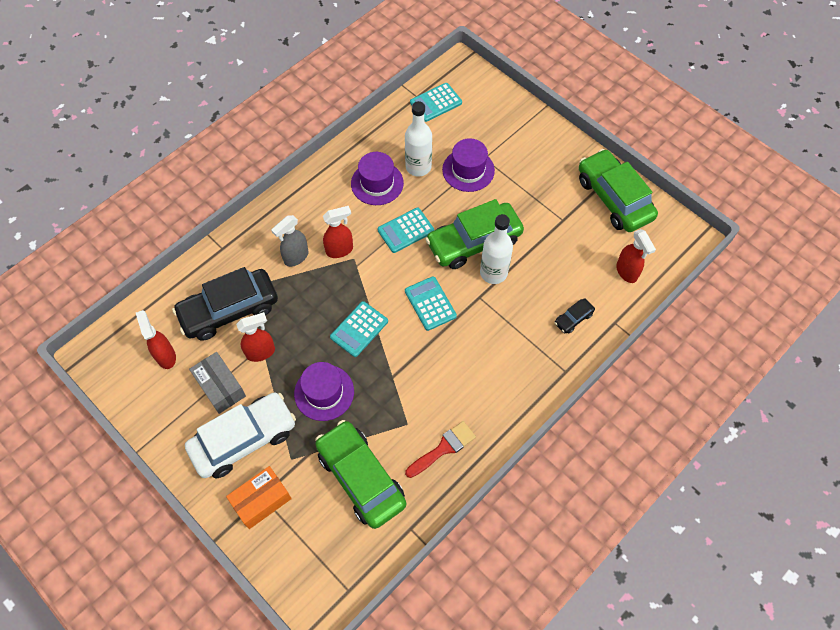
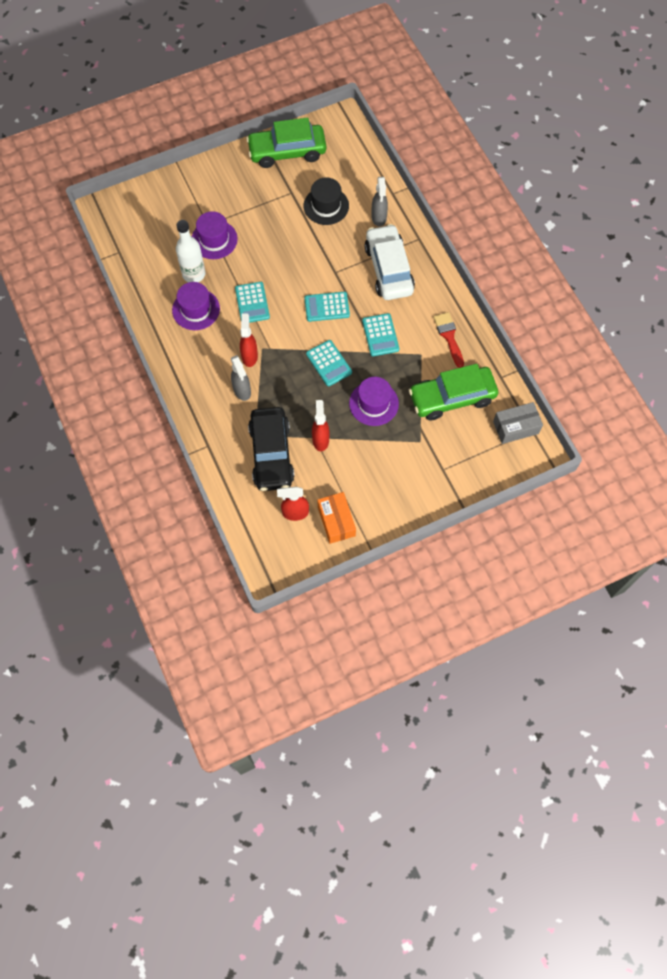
camera: 70 degrees left, 5 degrees up
white car [185,392,296,478] -> white car moved to [365,224,415,300]
grey box [189,352,246,414] -> grey box moved to [493,402,543,444]
orange box [226,466,292,529] -> orange box moved to [317,492,356,544]
turquoise calculator [410,83,462,122] -> turquoise calculator moved to [362,313,399,356]
green car [425,199,524,269] -> none
white bottle [480,214,513,284] -> none
black car [555,298,595,333] -> grey spray bottle [371,177,388,226]
red spray bottle [616,229,656,283] -> none
none -> black hat [304,178,349,225]

